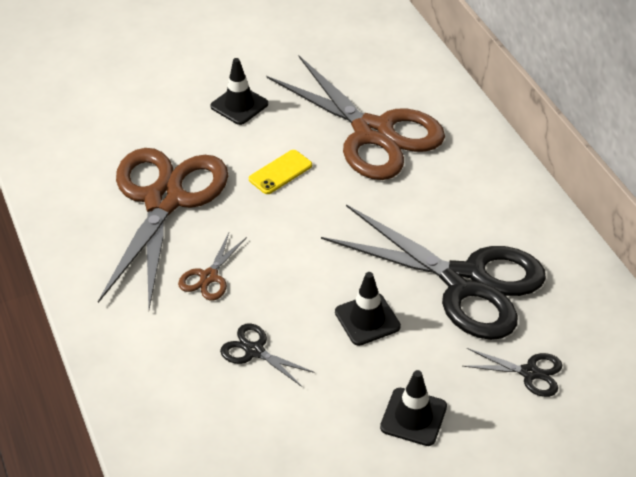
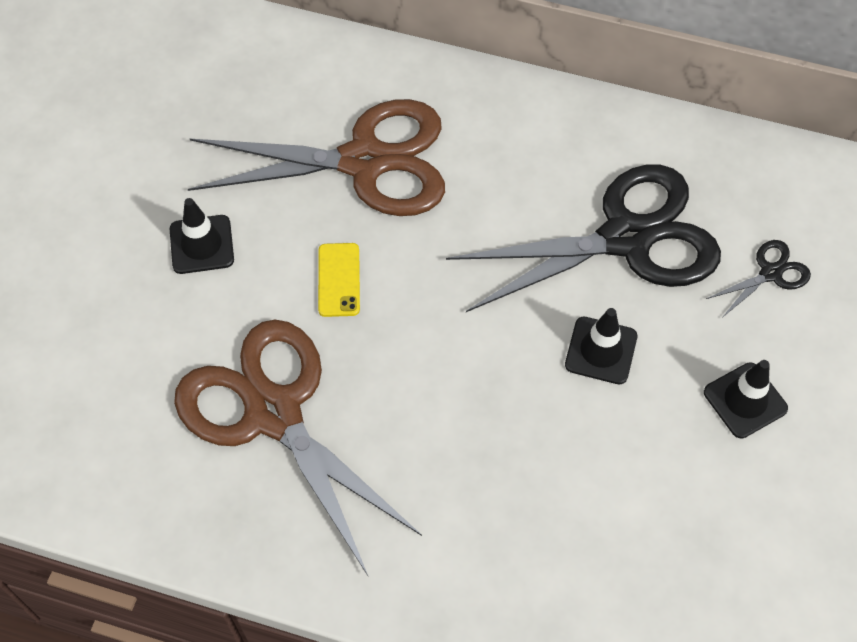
camera: 50 degrees left, 15 degrees up
brown scissors [178,233,247,301] -> none
black scissors [220,323,315,387] -> none

